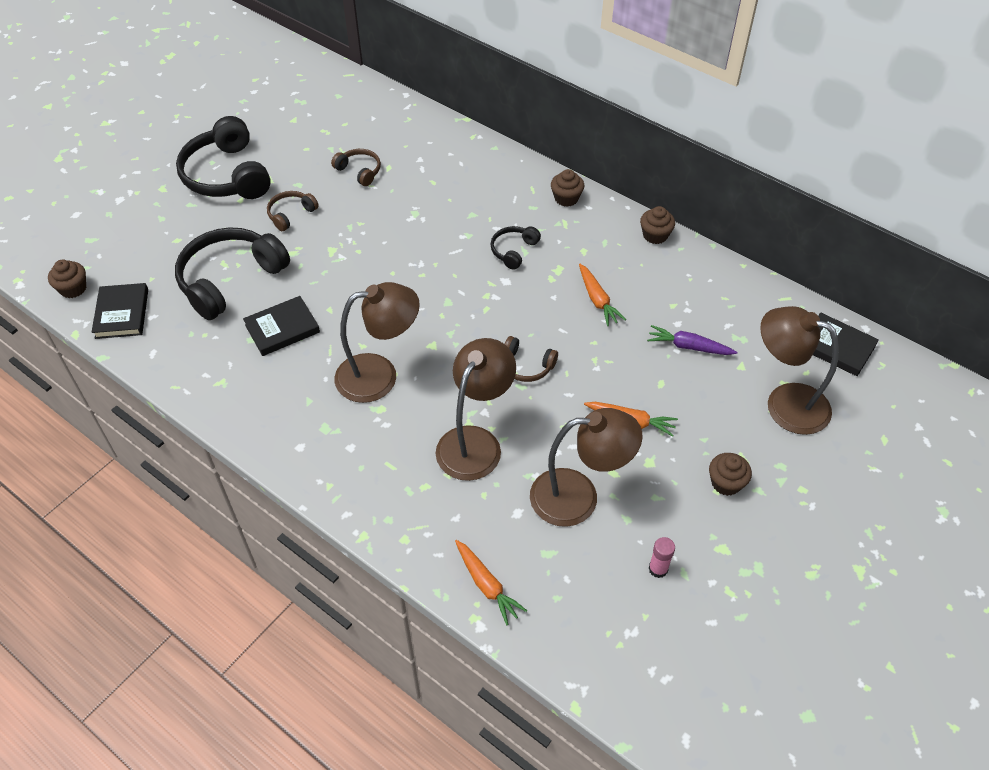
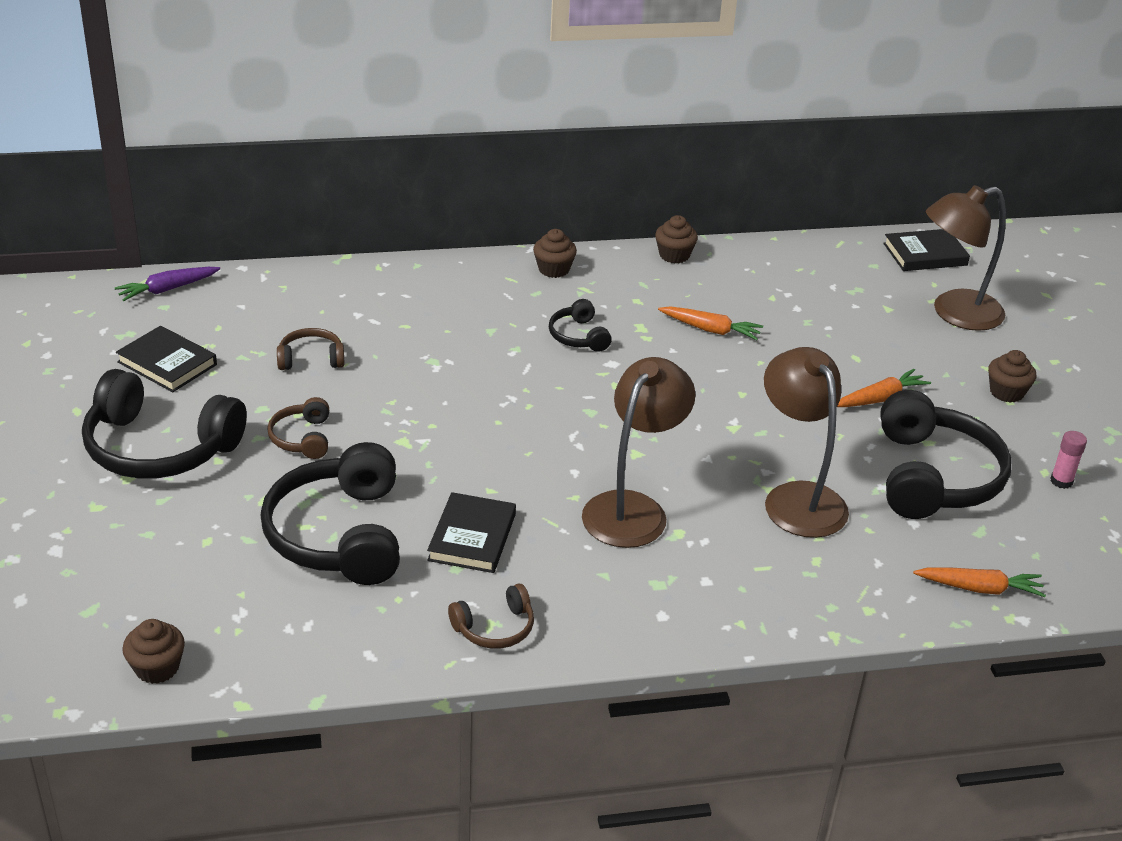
camera: 50 degrees left, 15 degrees down
black book [91,283,148,339] -> black book moved to [116,326,217,392]
brown headphones [505,336,558,382] -> brown headphones moved to [448,583,534,649]
brown lamp [530,408,642,527] -> black headphones [880,390,1012,519]
purple carrot [647,325,737,355] -> purple carrot moved to [115,267,220,301]

